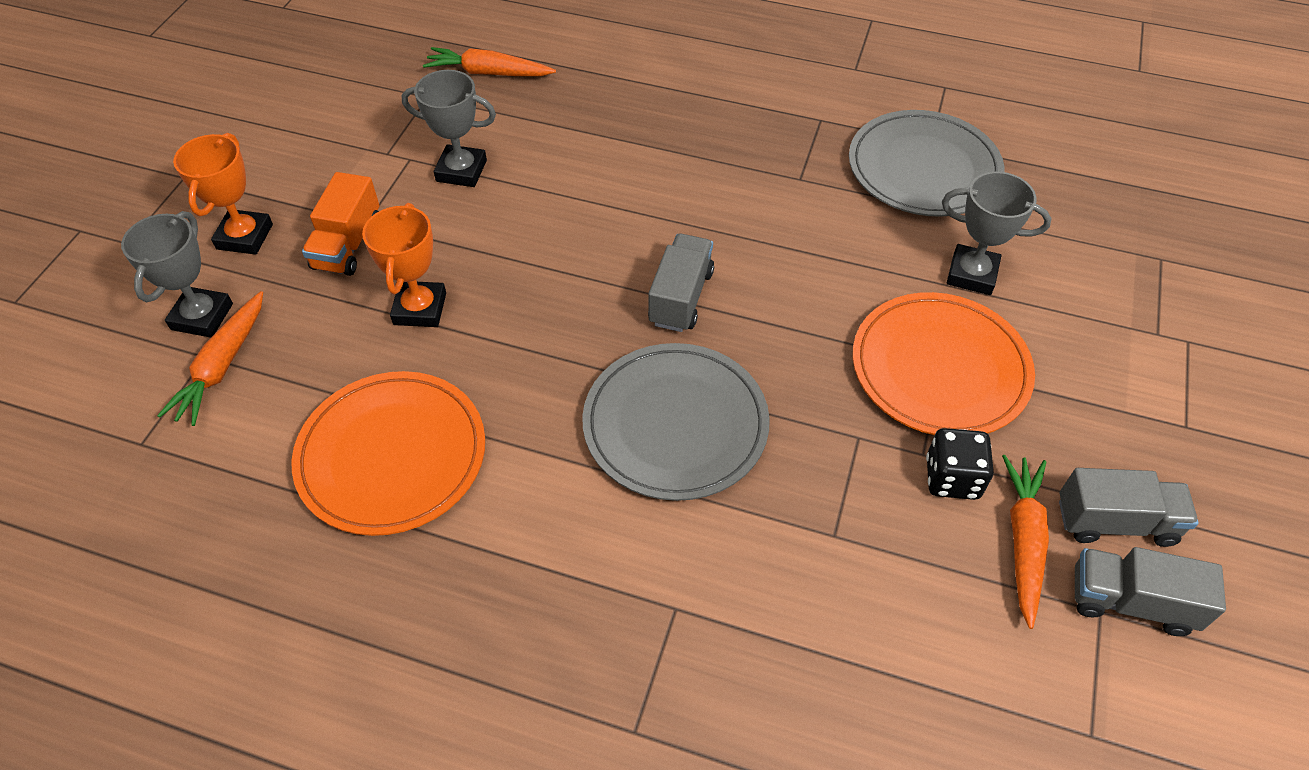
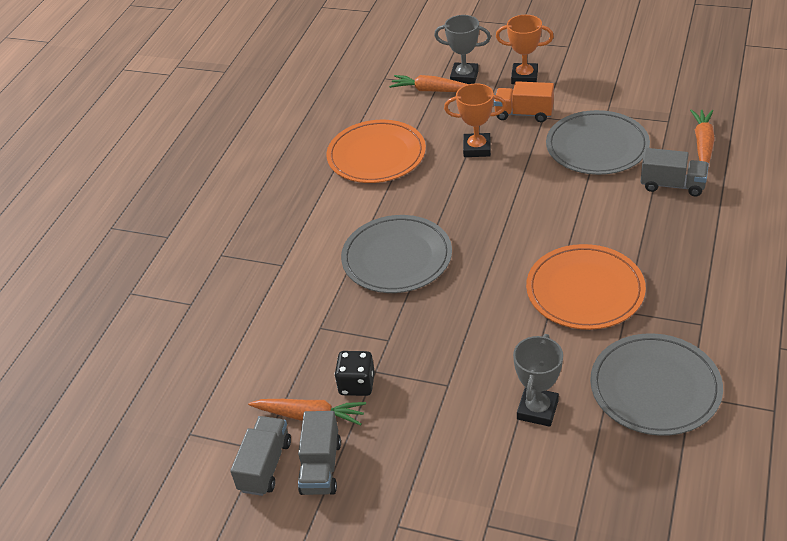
camera: 95 degrees right, 10 degrees down
grey trophy [402,70,496,187] -> grey plate [546,110,650,175]
grey truck [648,234,714,332] -> grey truck moved to [640,148,709,197]
orange plate [852,292,1035,435] -> orange plate moved to [526,244,646,330]

